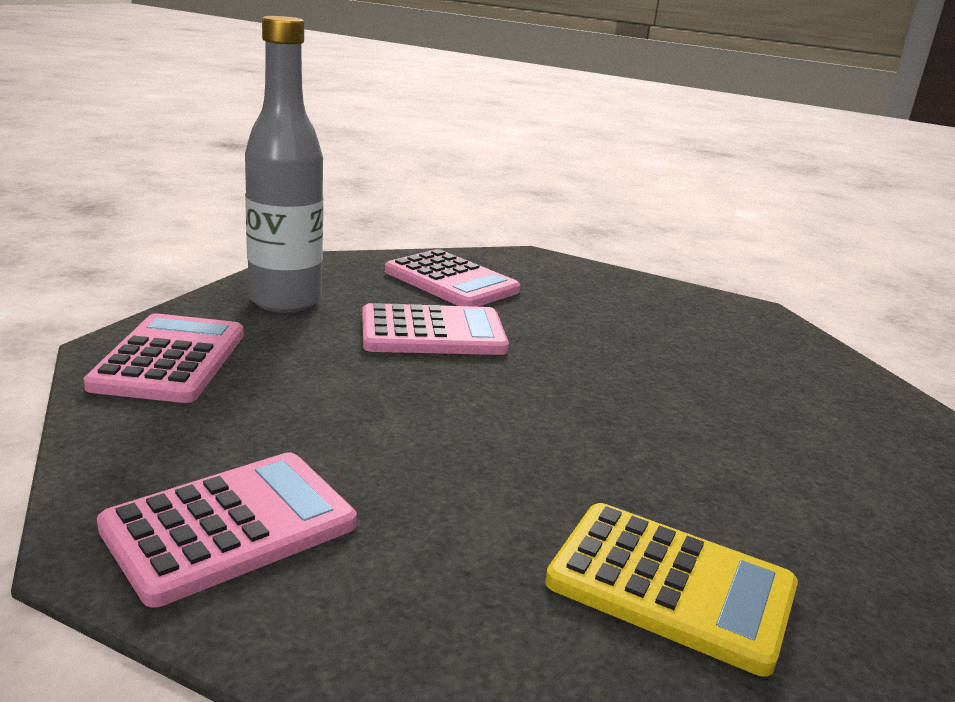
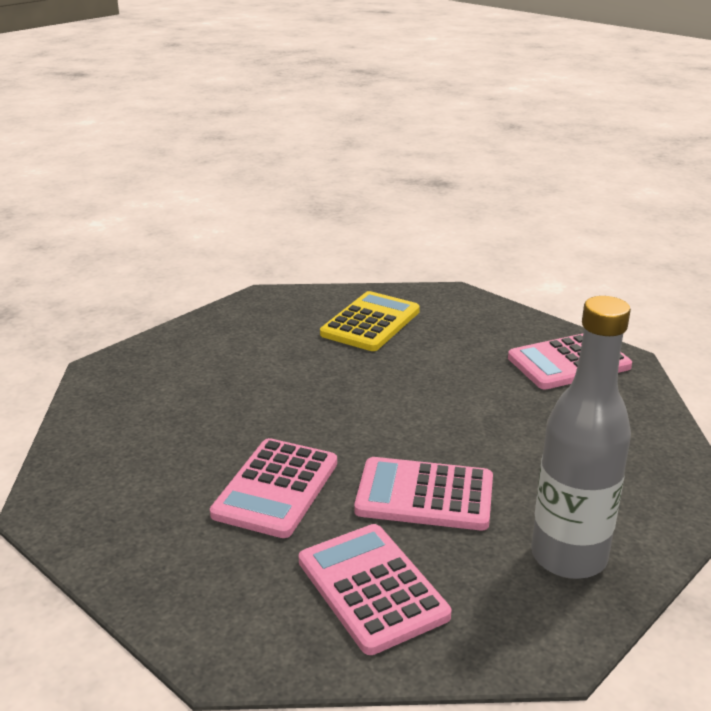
camera: 160 degrees left, 5 degrees up
pink calculator [84,313,244,403] -> pink calculator moved to [210,438,337,538]
yellow calculator [545,503,798,677] -> yellow calculator turned 75 degrees clockwise [320,291,420,351]

